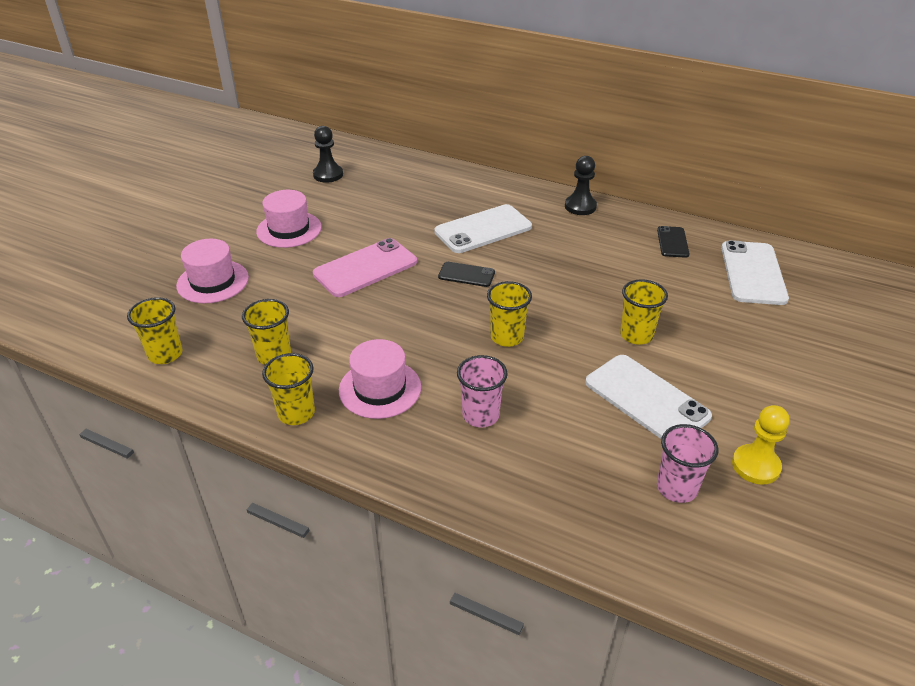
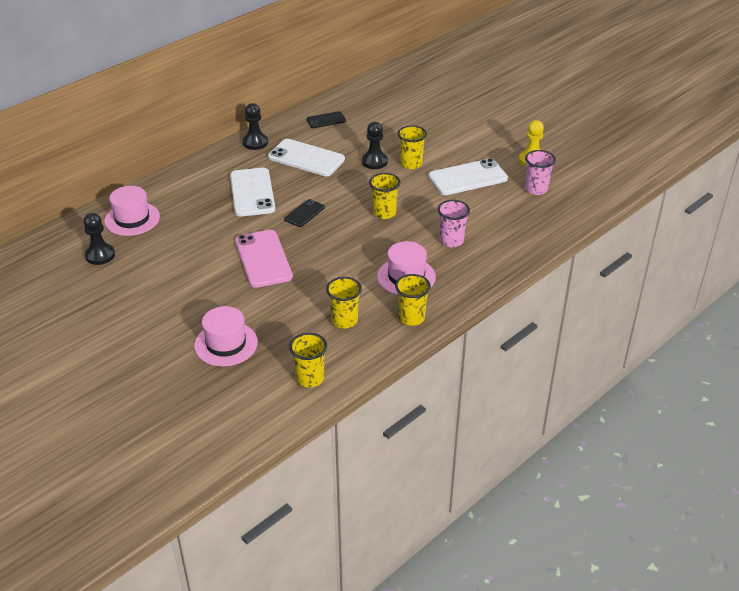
camera: 70 degrees left, 0 degrees up
pink hat [256,190,322,248] -> pink hat moved to [104,186,160,236]
black phone [657,226,690,258] -> black phone turned 45 degrees counterclockwise [307,111,346,128]
white phone [721,240,789,305] -> white phone moved to [268,139,345,176]
none -> black pawn [362,122,388,169]

